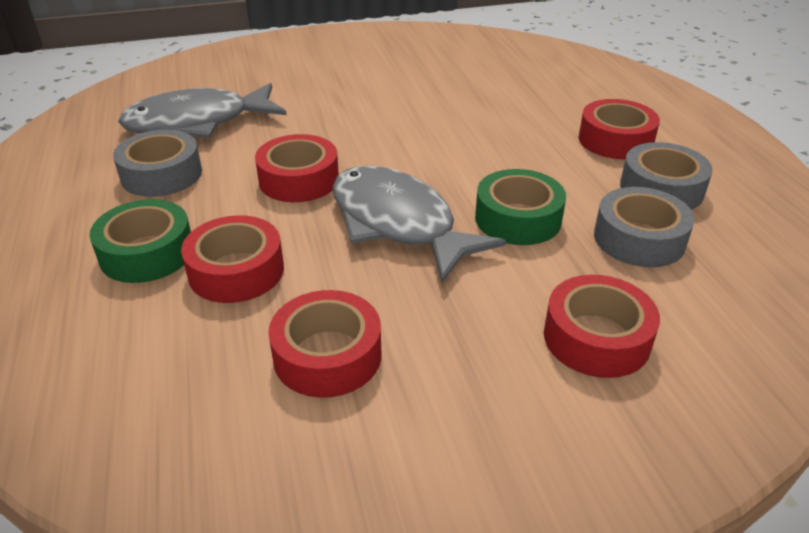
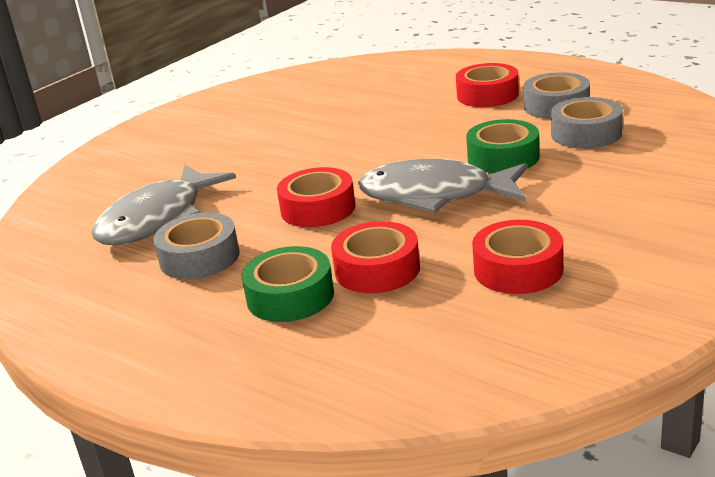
camera: 35 degrees left, 10 degrees down
red tape [544,275,660,378] -> none

